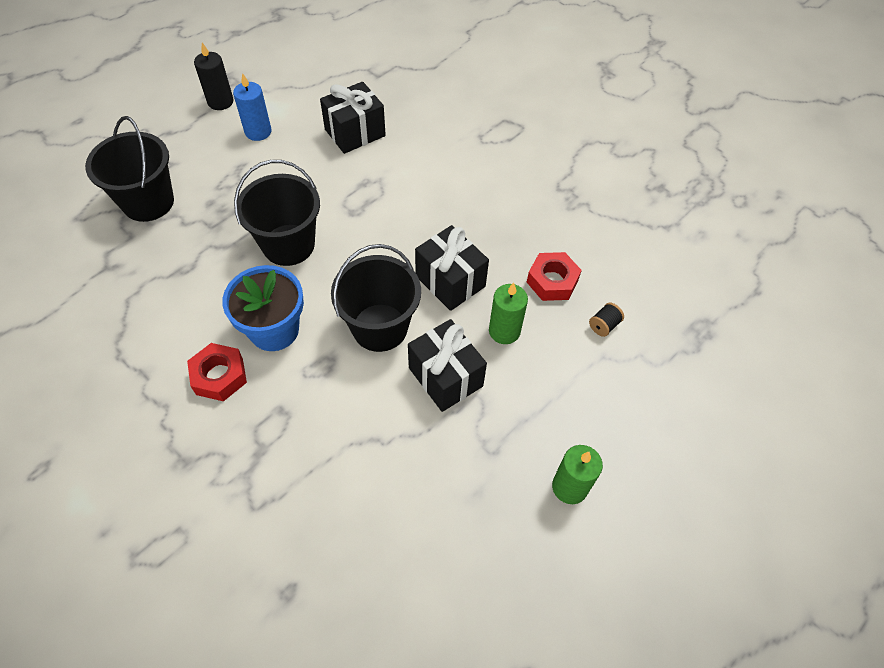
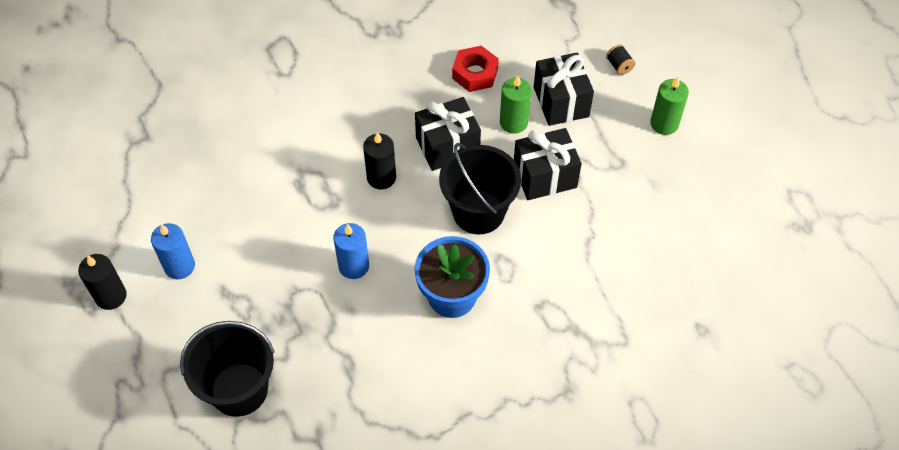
camera: 70 degrees left, 0 degrees up
red nut [187,343,247,401] -> none
black bucket [234,160,320,266] -> blue candle [333,223,369,279]
black gift [320,82,386,154] -> black gift moved to [534,53,594,126]
black spool [589,303,624,337] -> black spool moved to [606,44,635,75]
none -> black candle [363,132,396,190]

